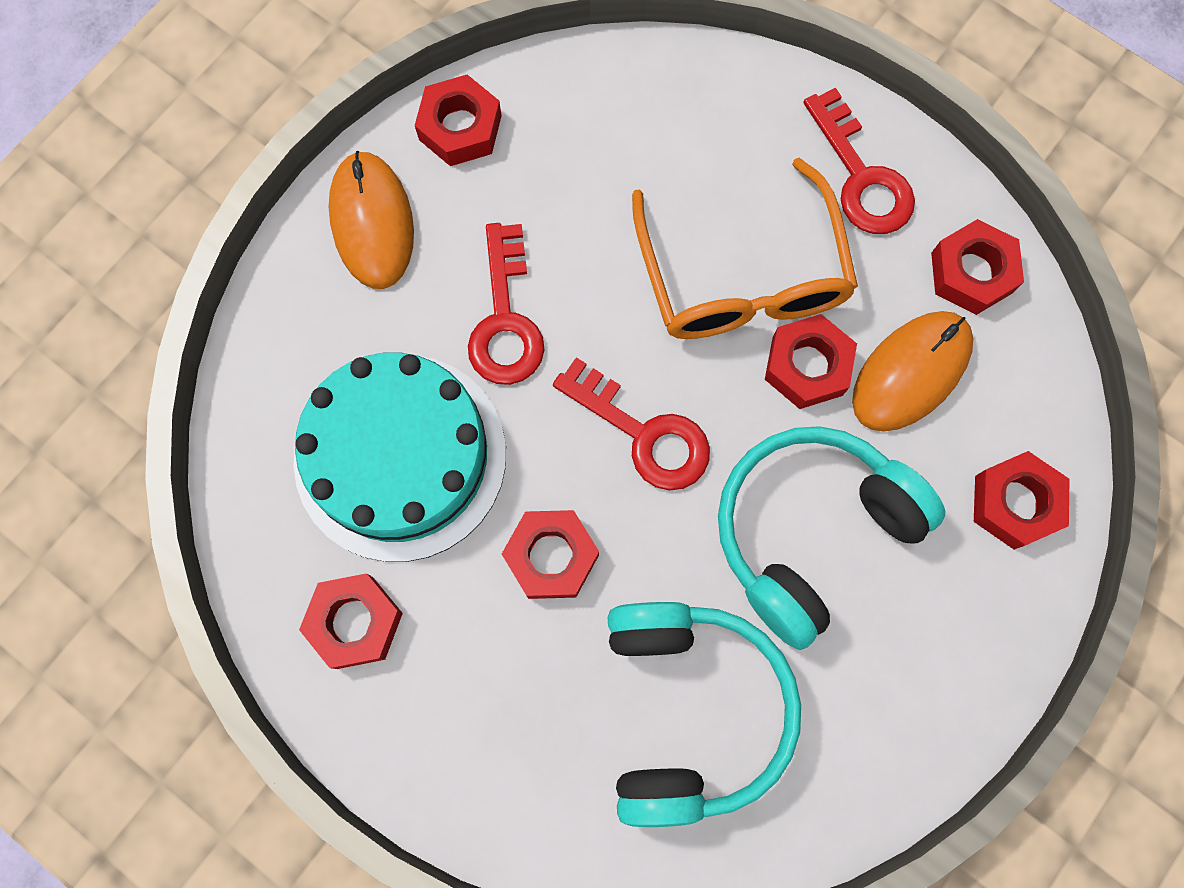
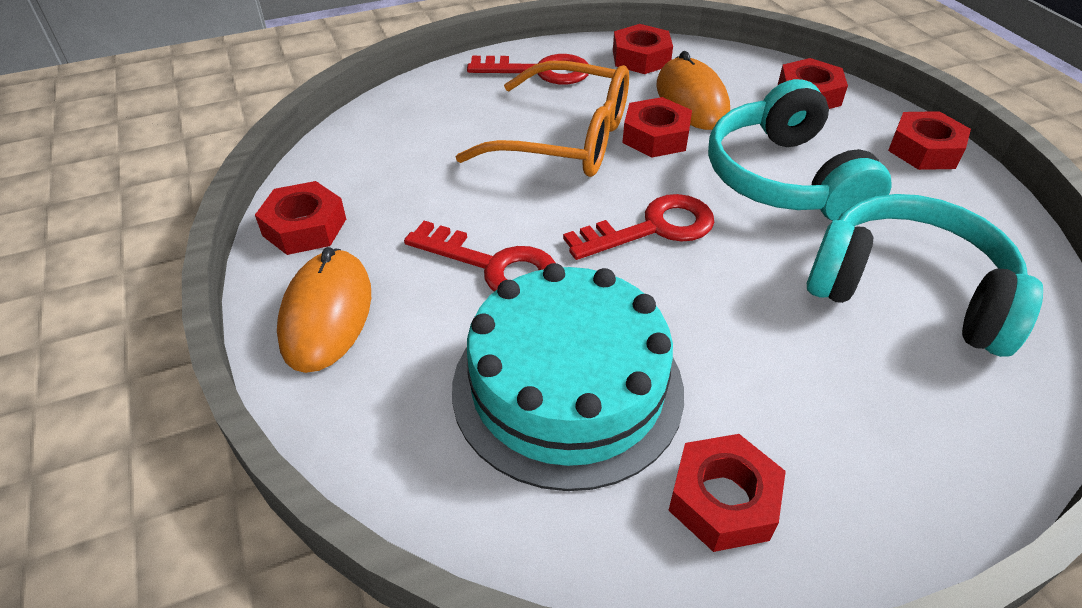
camera: 60 degrees left, 30 degrees down
orange mouse [329,151,414,289] -> orange mouse turned 75 degrees clockwise [277,247,371,373]
red nut [502,510,599,599] -> red nut moved to [888,111,971,170]

